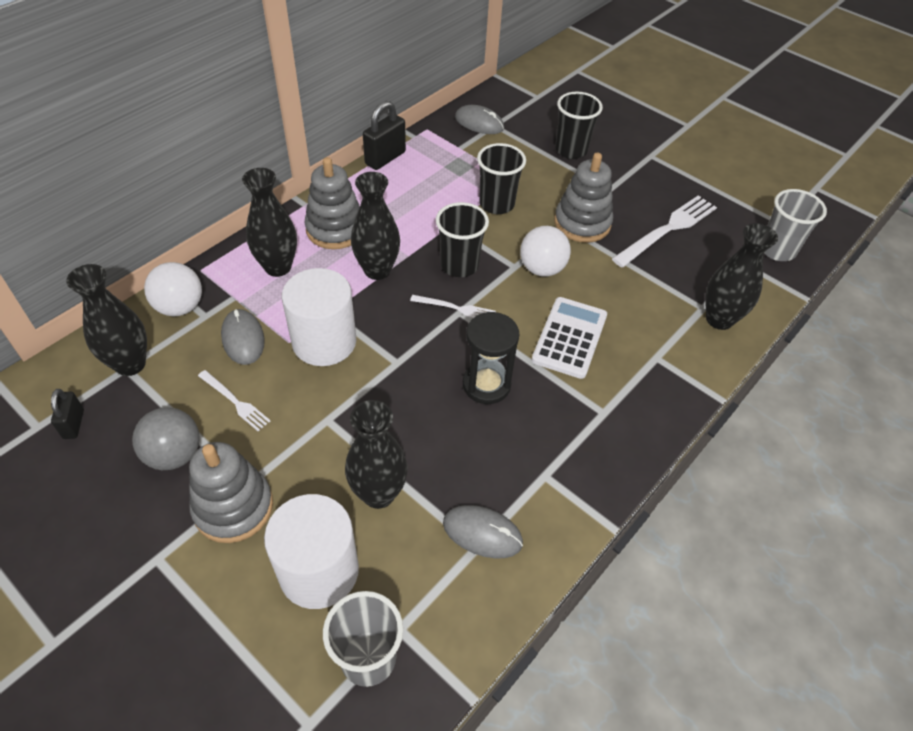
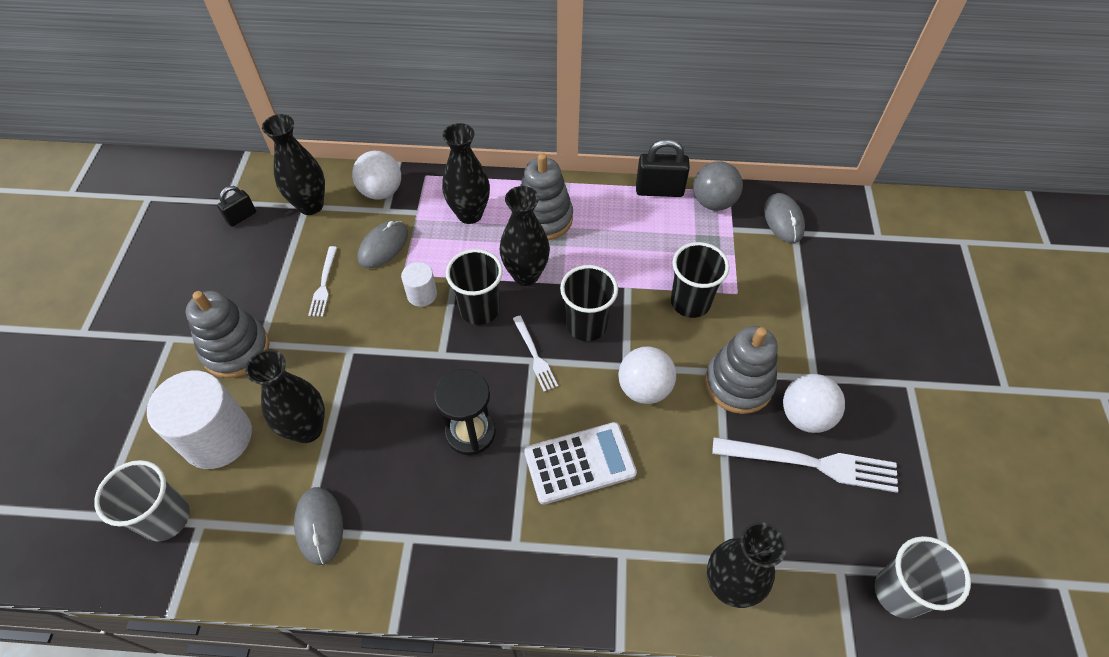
camera: 55 degrees right, 5 degrees up
grey ball [132,407,200,470] -> grey ball moved to [693,161,743,211]
white cylinder [282,268,356,366] -> white cylinder [401,262,437,307], size x0.50
black cup [555,91,603,159] -> black cup moved to [446,249,503,325]
none -> white ball [783,374,845,433]

